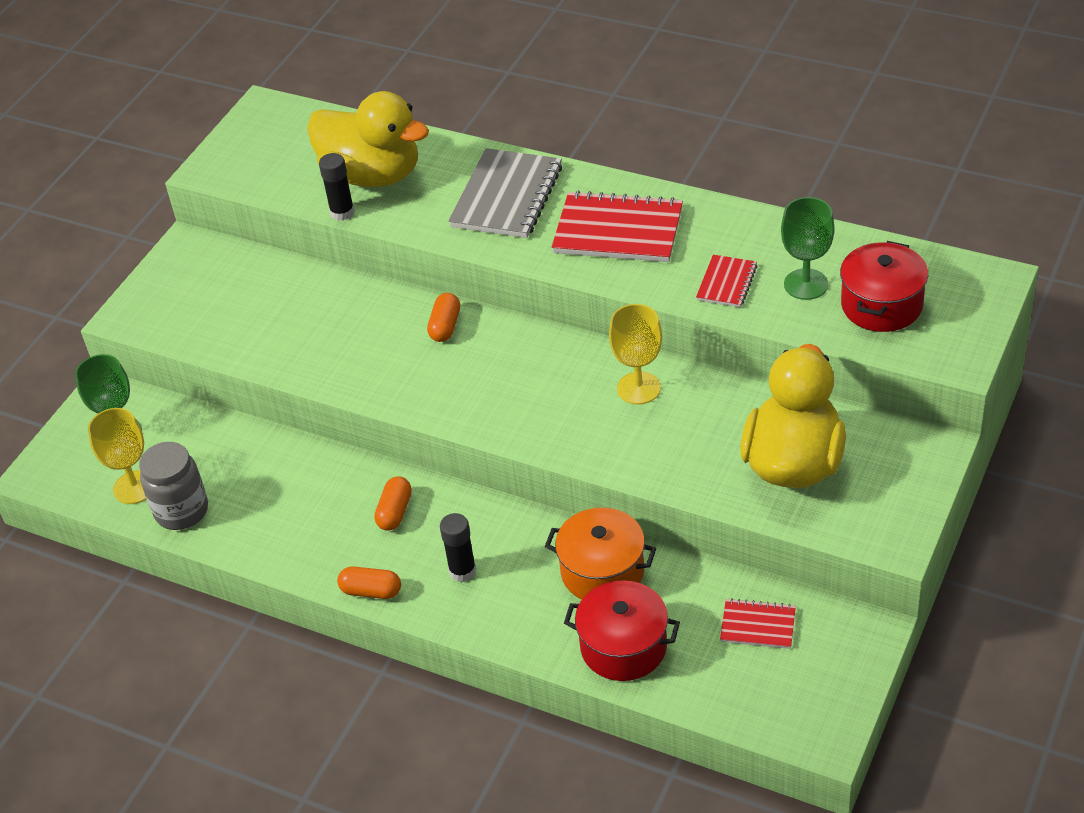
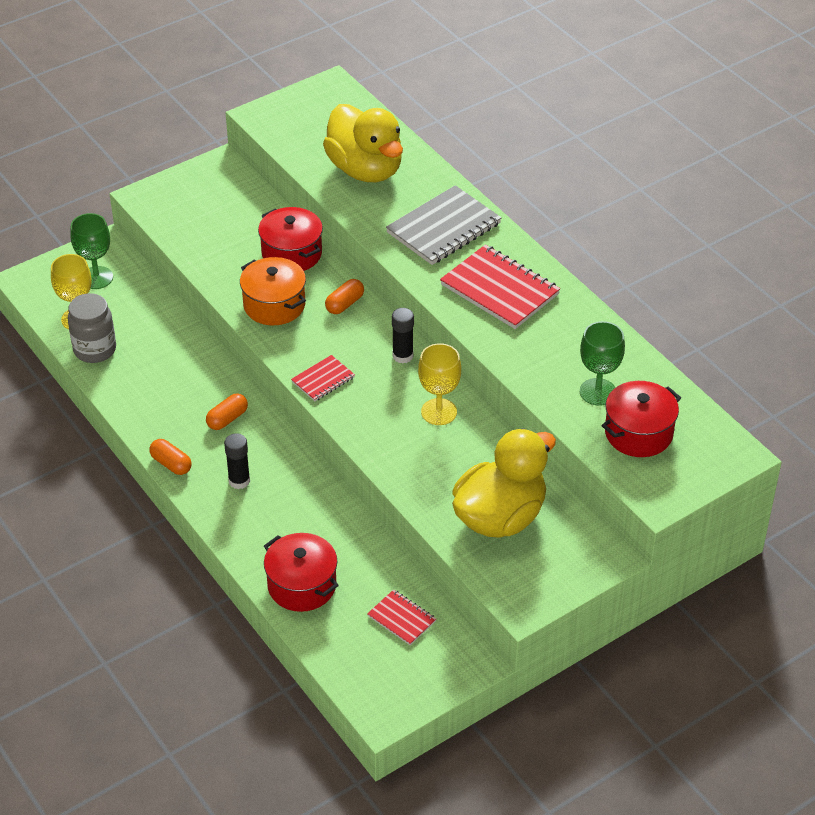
camera: 25 degrees right, 0 degrees up
black glue stick [319,153,355,221] -> black glue stick moved to [392,308,414,364]
orange pot [545,507,656,599] -> orange pot moved to [240,257,306,325]
red notebook [696,255,757,308] -> red notebook moved to [291,355,355,401]
none -> red pot [258,207,323,271]

